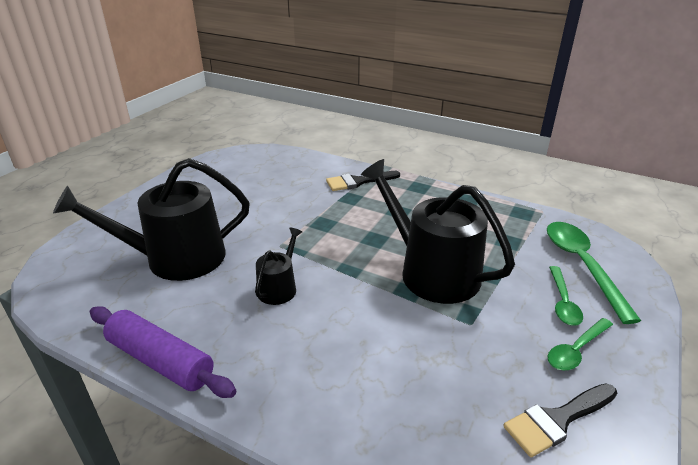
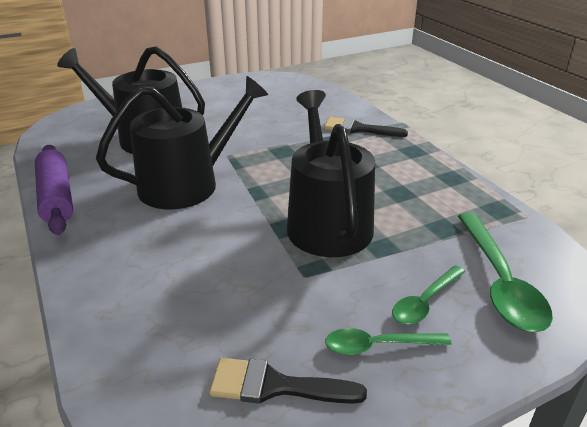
camera: 35 degrees right, 0 degrees up
black watering can [255,228,302,305] -> black watering can [96,76,268,209], size x2.07
green spoon [547,222,641,324] -> green spoon turned 150 degrees clockwise [458,213,553,332]

